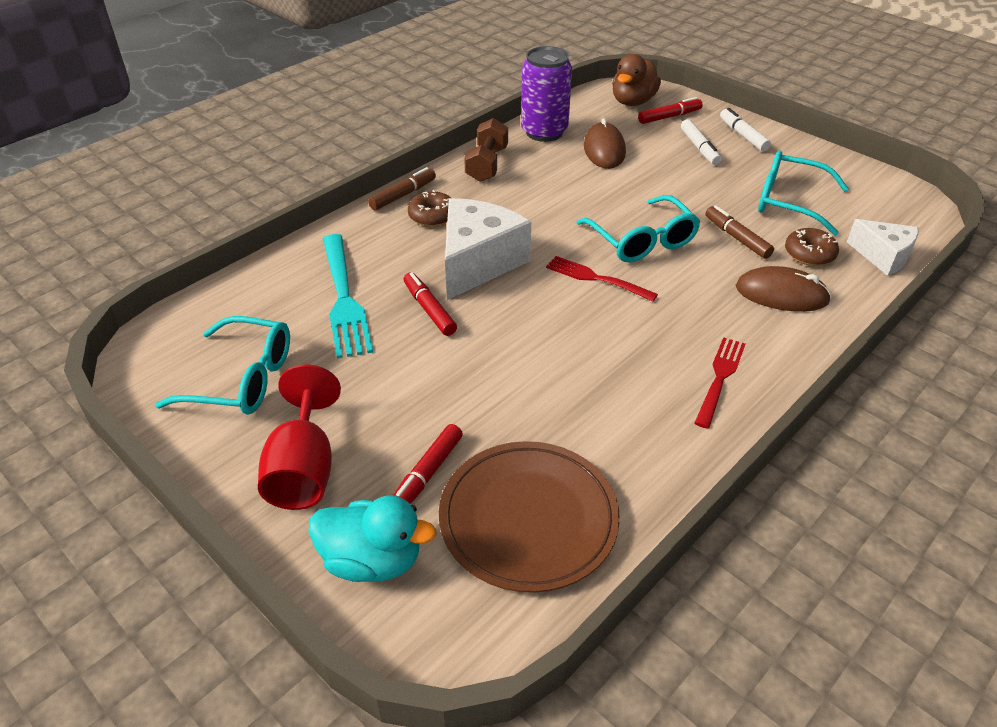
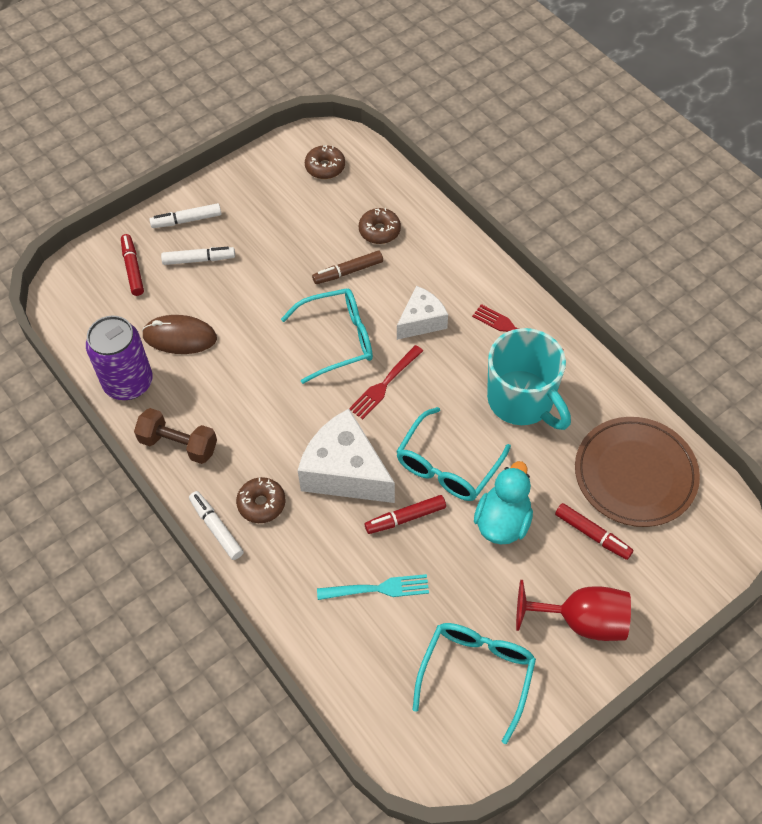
camera: 80 degrees left, 15 degrees up
turquoise duck [308,495,437,582] -> turquoise duck moved to [474,461,533,544]
turquoise fork [323,234,373,359] -> turquoise fork [317,574,429,600], size x0.63
brown marker [368,167,436,210] -> white marker [189,491,244,560]
brown duck [612,54,661,106] -> none
brown mouse [736,266,831,312] -> none
turquoise glasses [758,151,849,236] -> turquoise glasses moved to [396,407,511,501]
white cheese [847,219,919,276] -> white cheese moved to [397,286,448,340]
none -> brown donut [305,145,345,179]
none -> turquoise mug [487,328,571,430]

